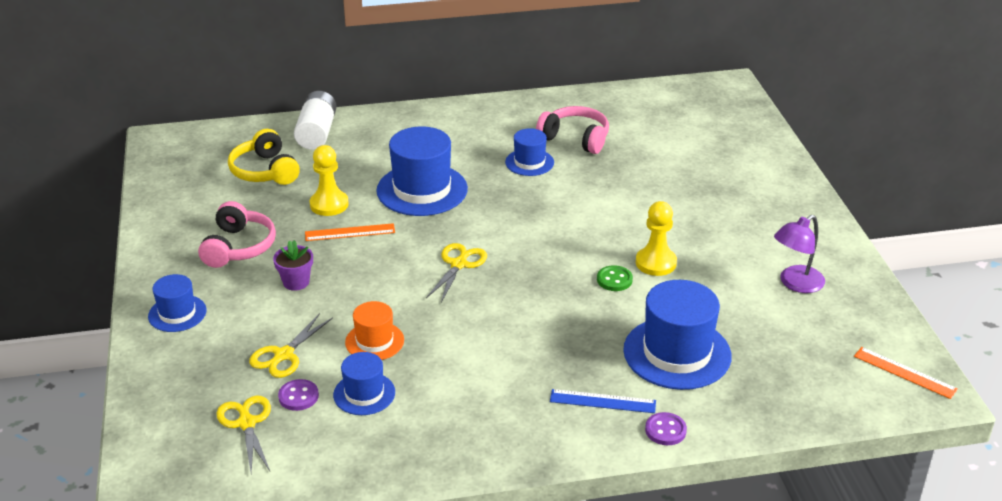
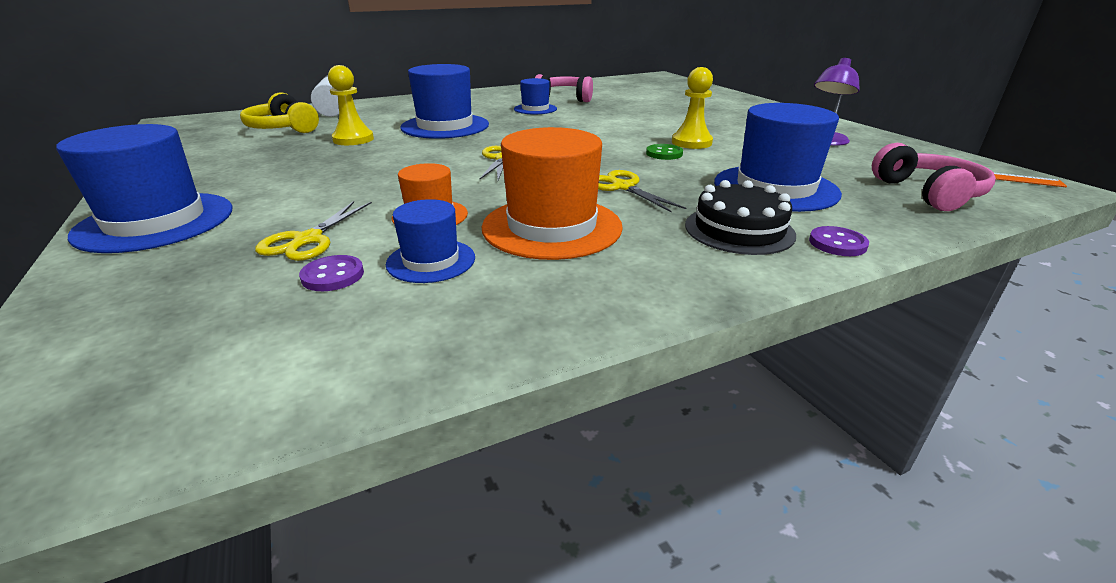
camera: 15 degrees left, 5 degrees down
blue hat [148,274,207,332] -> blue hat [56,124,233,253], size x1.80
pink headphones [198,201,276,268] -> pink headphones moved to [872,143,996,211]
yellow scissors [216,395,271,472] -> yellow scissors moved to [598,170,686,212]
purple flower pot [273,240,313,291] -> none
orange ruler [305,223,395,241] -> none
blue ruler [550,389,656,413] -> black cake [685,180,796,255]
none -> orange hat [482,127,623,260]

